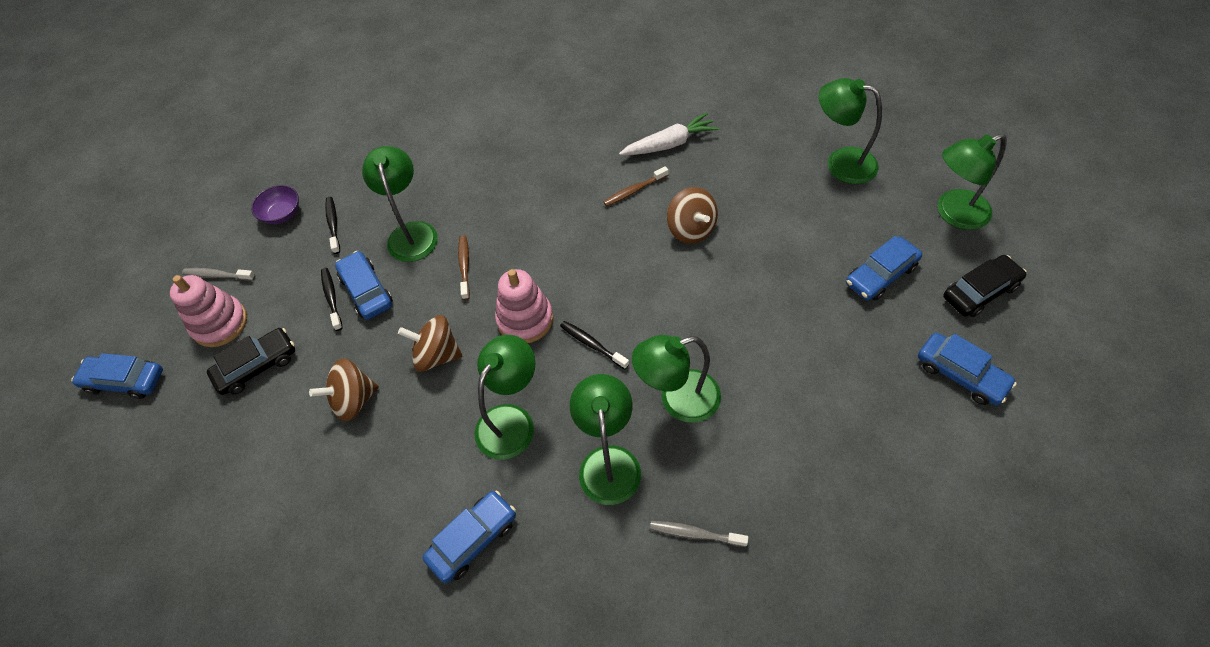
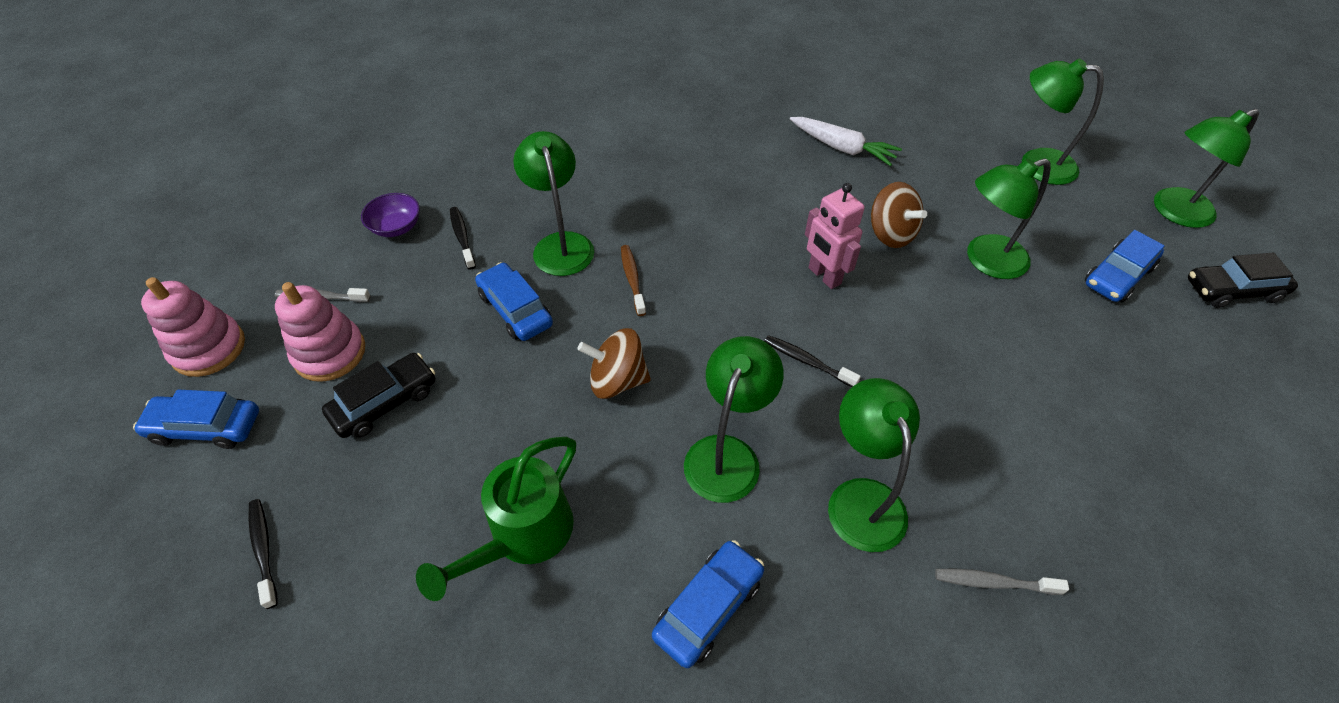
camera: 10 degrees left, 5 degrees down
brown spinning top [309,358,379,421] -> none
black toothbrush [321,268,343,331] -> black toothbrush moved to [248,499,278,609]
pink stacking toy [495,269,553,343] -> pink stacking toy moved to [141,277,245,377]
brown toothbrush [604,166,669,207] -> none
white carrot [619,113,719,155] -> white carrot turned 60 degrees clockwise [790,117,902,166]
green lamp [632,335,721,423] -> green lamp moved to [967,158,1051,279]
blue car [918,333,1017,405] -> none
black car [943,255,1027,317] -> black car turned 150 degrees counterclockwise [1188,253,1298,308]
none -> green watering can [416,437,576,601]
none -> pink robot [805,183,865,289]

